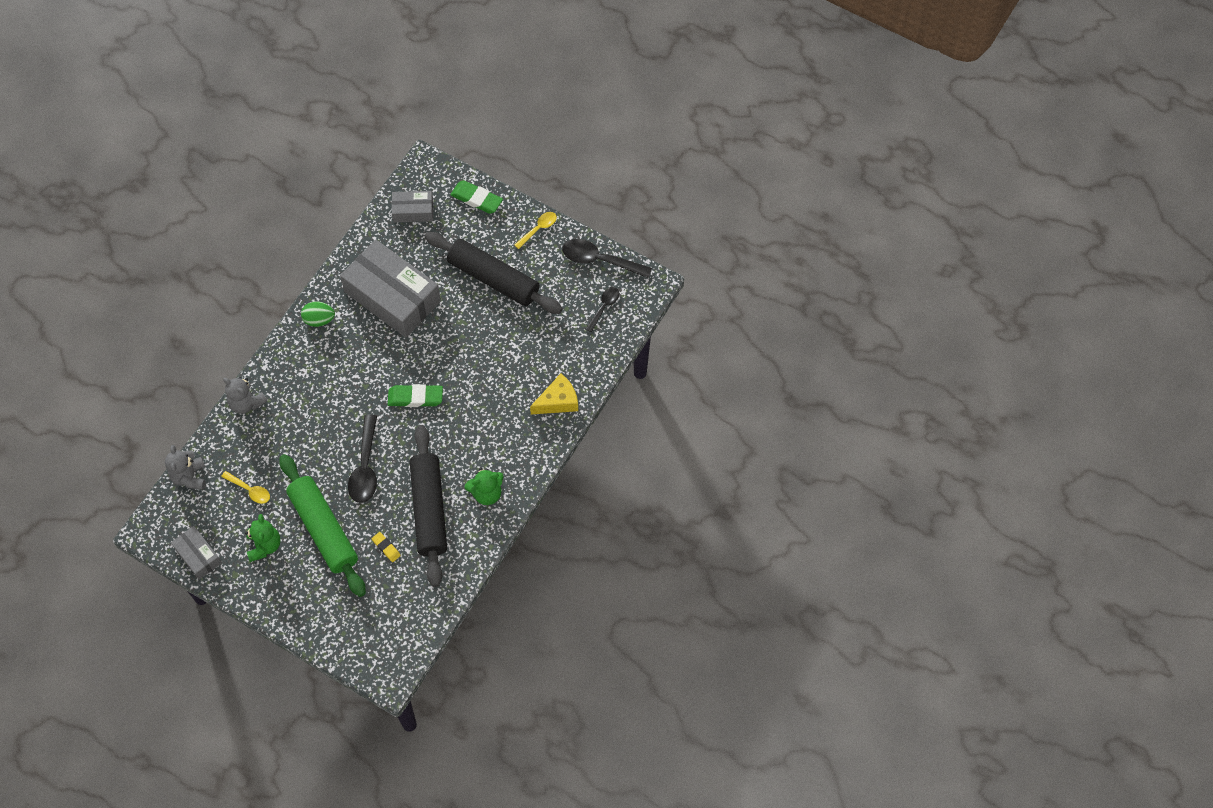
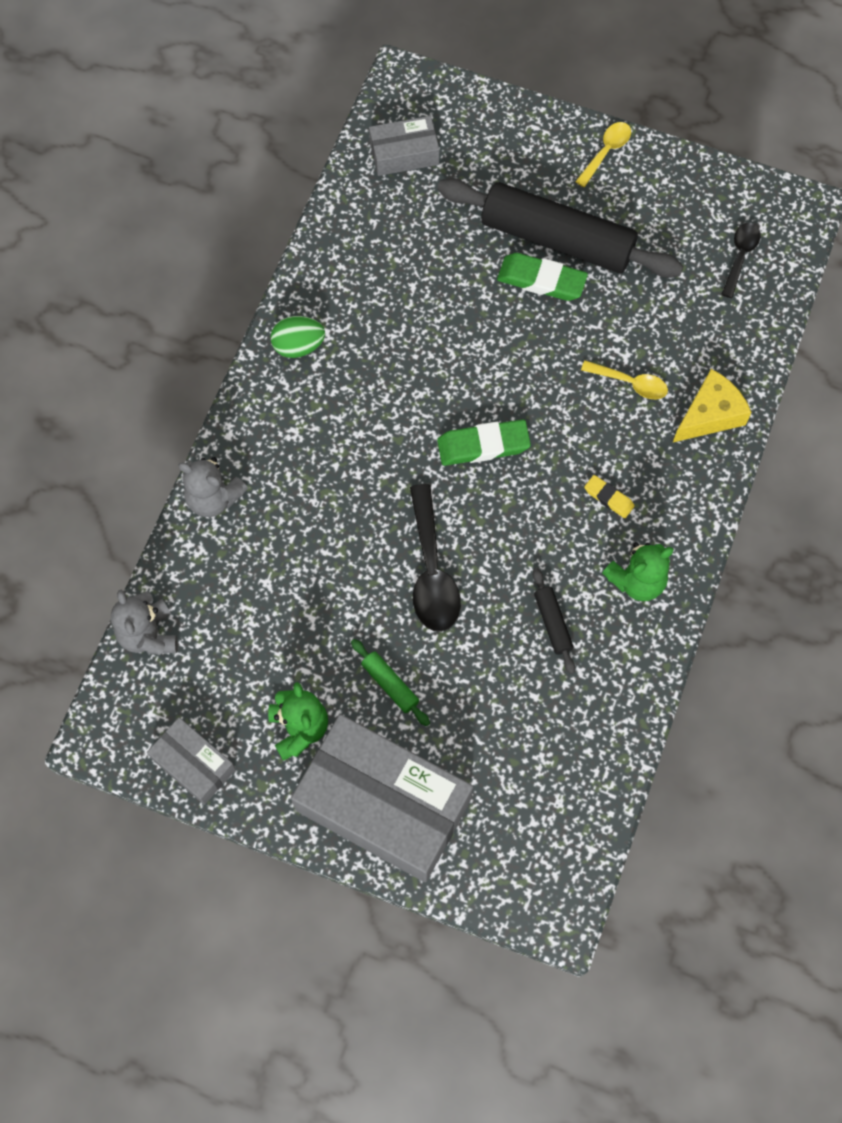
camera: 10 degrees left, 5 degrees up
yellow spoon [221,471,270,504] -> yellow spoon moved to [581,361,668,399]
green rolling pin [279,454,366,597] -> green rolling pin [351,639,430,726], size x0.41
grey box [340,239,441,338] -> grey box moved to [291,714,473,882]
yellow eraser [372,532,401,562] -> yellow eraser moved to [584,475,635,518]
black rolling pin [410,425,447,587] -> black rolling pin [533,568,575,674], size x0.41
green eraser [450,180,503,214] -> green eraser moved to [497,253,588,301]
black spoon [562,239,652,278] -> none

